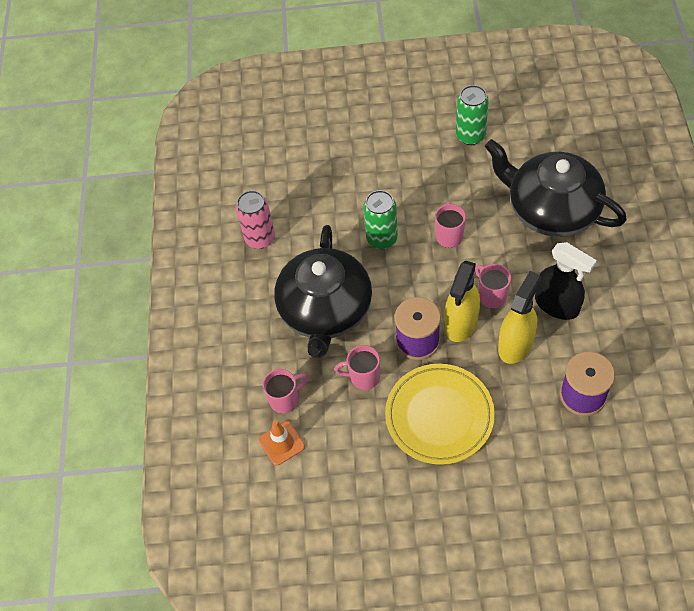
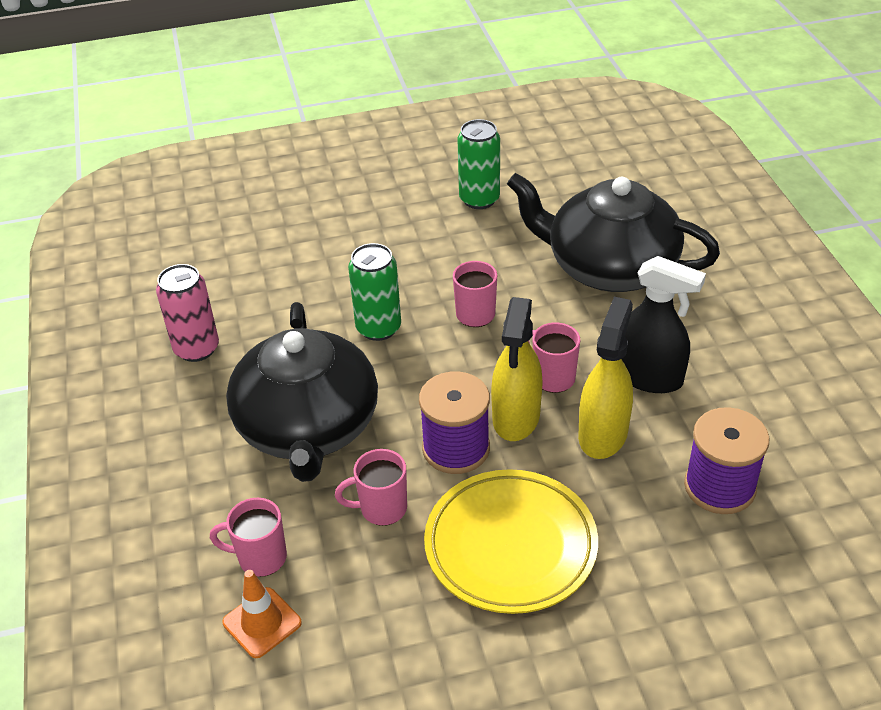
camera: 15 degrees left, 15 degrees down
pink mug [263,369,308,414] -> pink mug turned 135 degrees counterclockwise [210,498,287,577]

